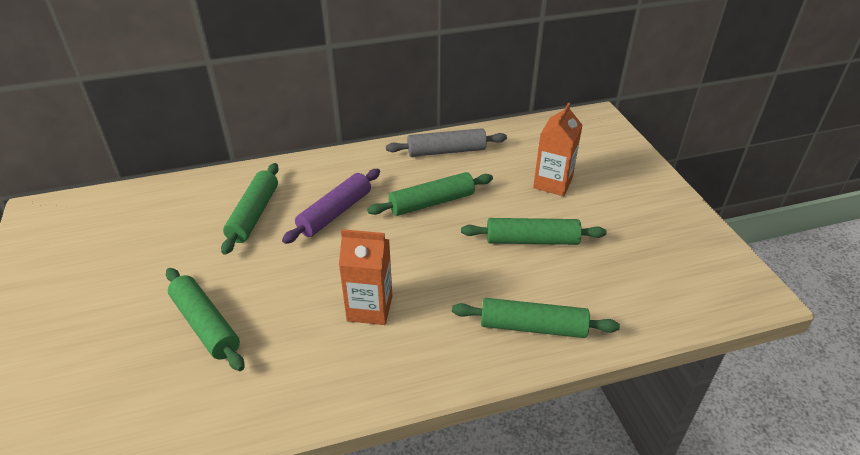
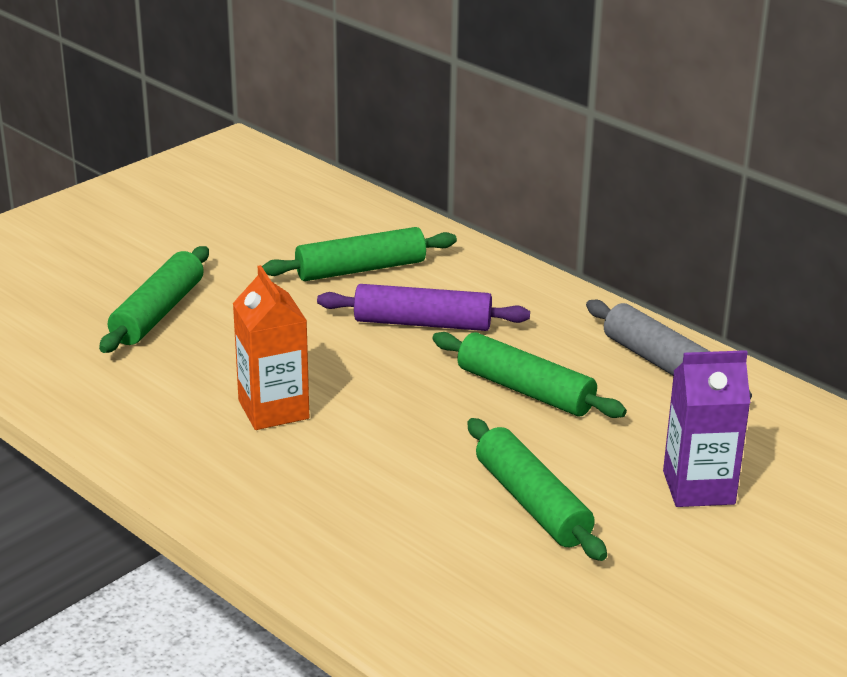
camera: 60 degrees right, 10 degrees down
green rolling pin [452,298,620,338] -> none
orange carton [533,103,583,196] -> purple carton [663,350,750,507]

